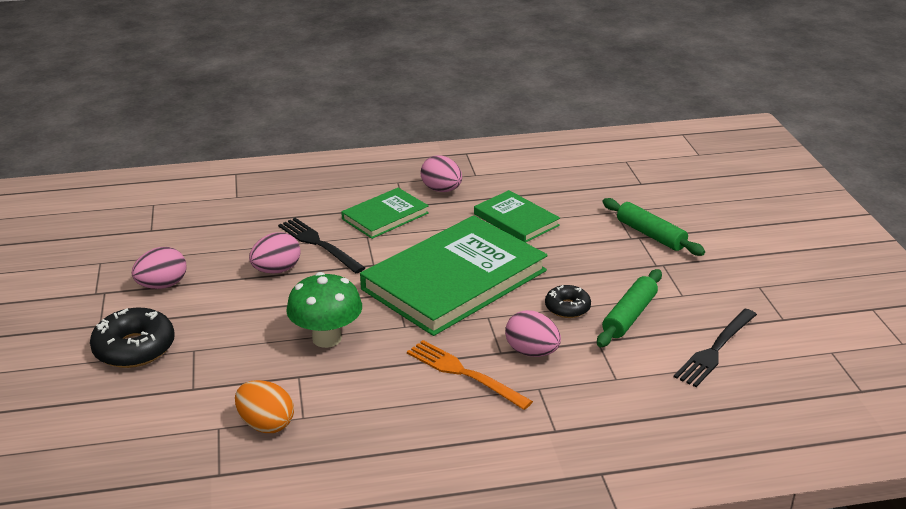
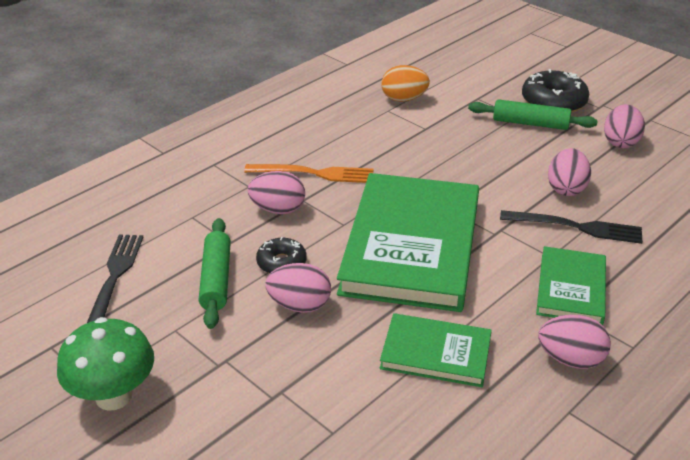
camera: 145 degrees right, 5 degrees up
green mushroom [286,272,362,348] -> green mushroom moved to [57,317,154,411]
green rolling pin [602,198,705,256] -> green rolling pin moved to [468,99,598,130]
none -> pink egg [265,263,331,313]

